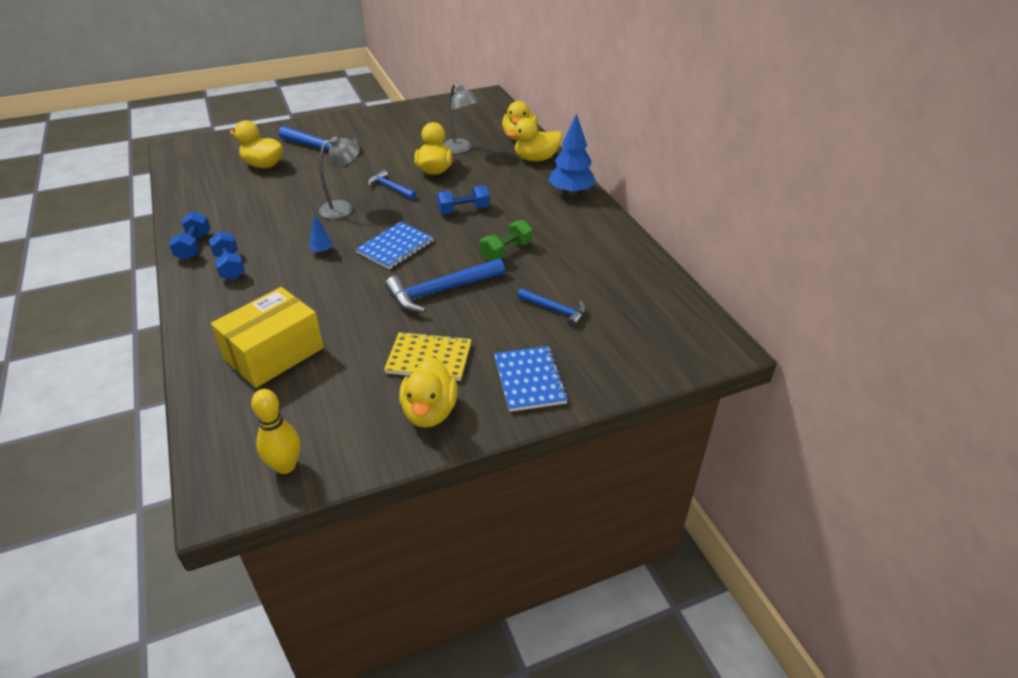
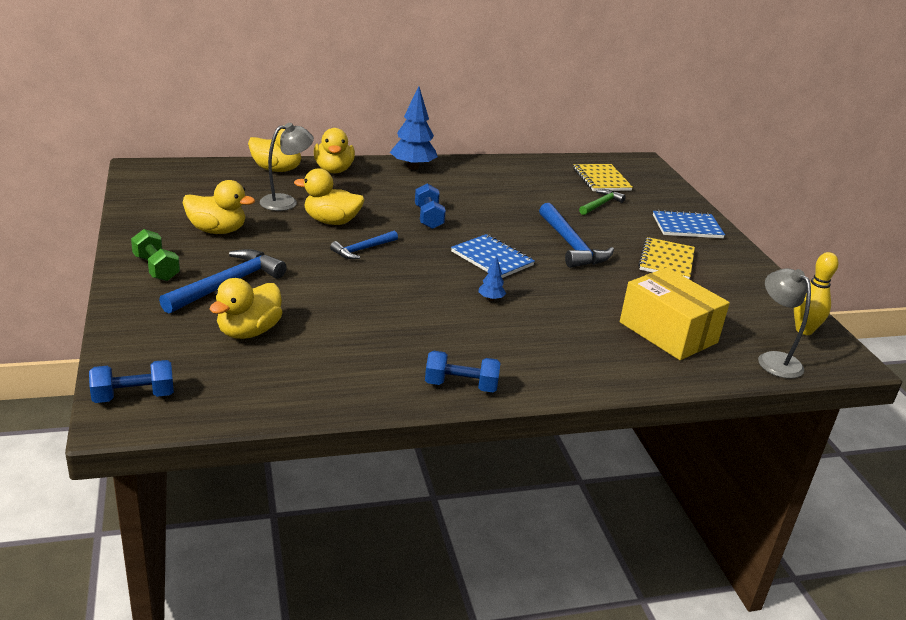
camera: 85 degrees left, 10 degrees down
blue dumbbell [209,231,245,280] -> blue dumbbell moved to [89,360,174,403]
grey lamp [319,136,360,219] -> grey lamp moved to [758,268,811,379]
yellow duck [399,357,458,427] -> yellow duck moved to [183,180,255,234]
green dumbbell [480,220,533,261] -> green dumbbell moved to [131,229,180,281]
blue hammer [518,289,586,327] -> green hammer [579,189,626,215]
none -> yellow notebook [573,164,633,191]

